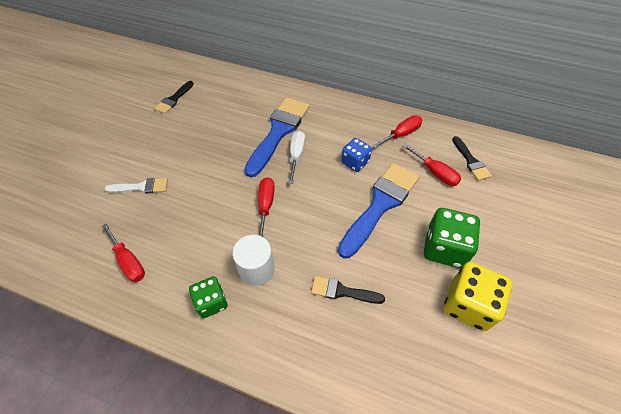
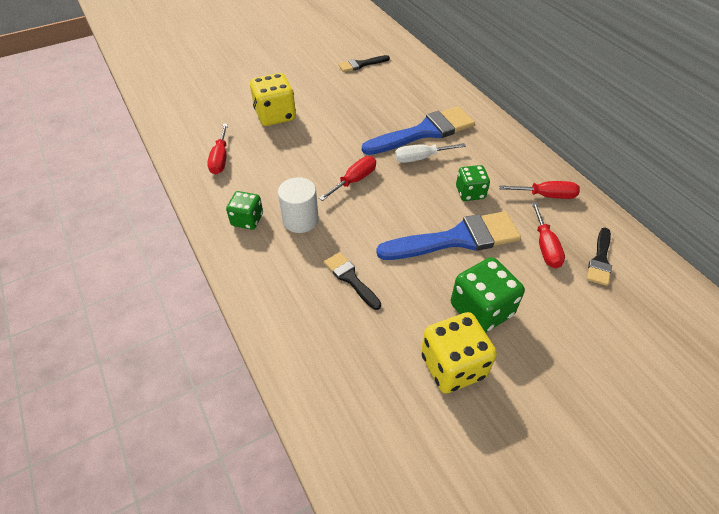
camera: 40 degrees right, 5 degrees down
white brush [105,178,168,194] -> yellow dice [250,73,296,126]
white screwdriver [288,130,305,184] -> white screwdriver turned 150 degrees counterclockwise [395,143,466,163]
blue dice [341,138,372,172] -> green dice [456,165,490,201]

